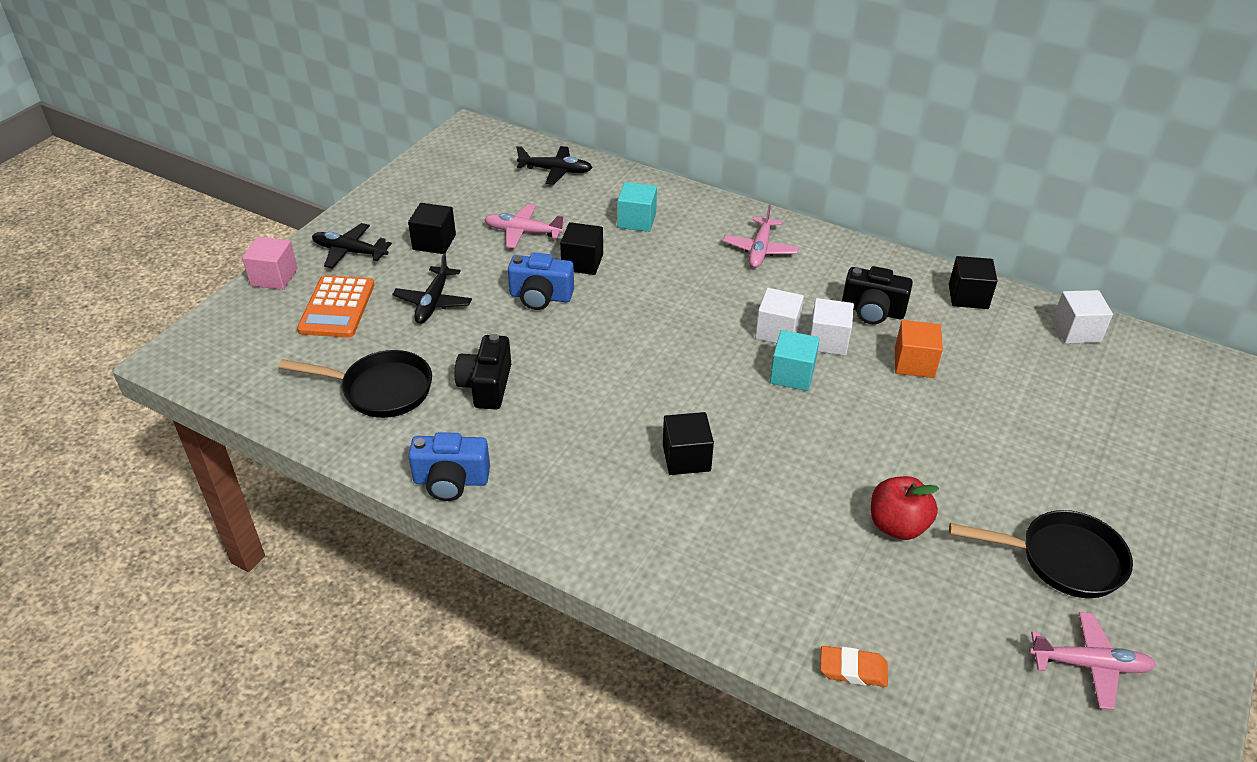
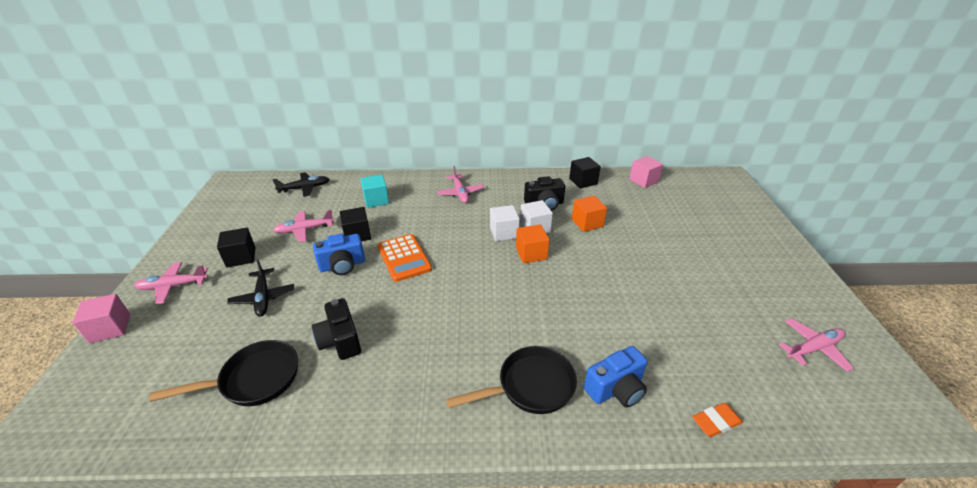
camera: 30 degrees left, 5 degrees down
orange calculator [297,275,374,338] -> orange calculator moved to [377,234,432,282]
black plane [312,223,392,269] -> pink plane [134,262,208,304]
blue camera [408,432,490,501] -> blue camera moved to [584,346,647,408]
black cube [663,412,714,475] -> none
turquoise cube [770,330,820,391] -> orange cube [516,224,550,263]
red apple [871,476,939,540] -> none
black pan [949,510,1133,598] -> black pan moved to [446,346,577,414]
white cube [1053,290,1113,344] -> pink cube [629,156,663,188]

